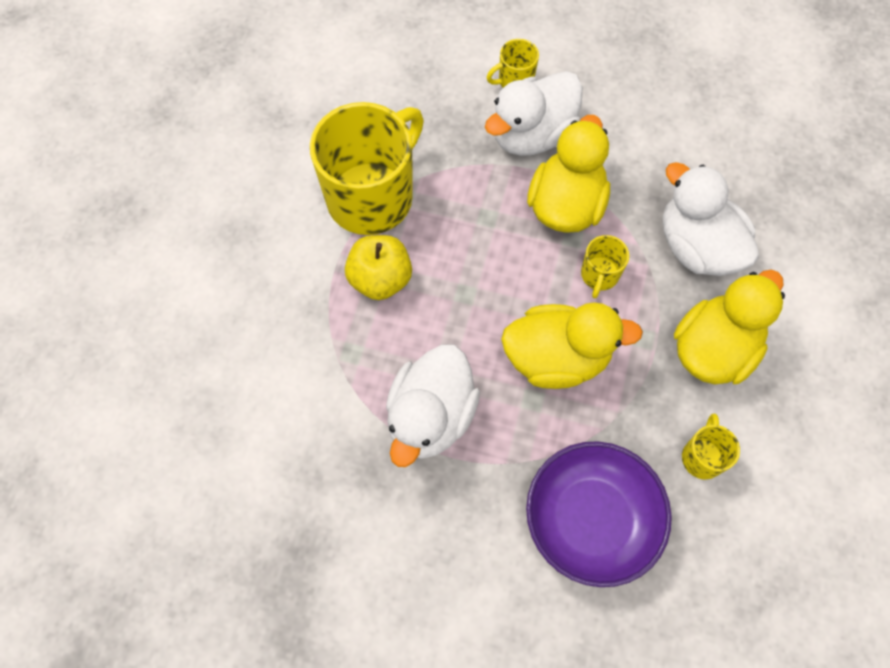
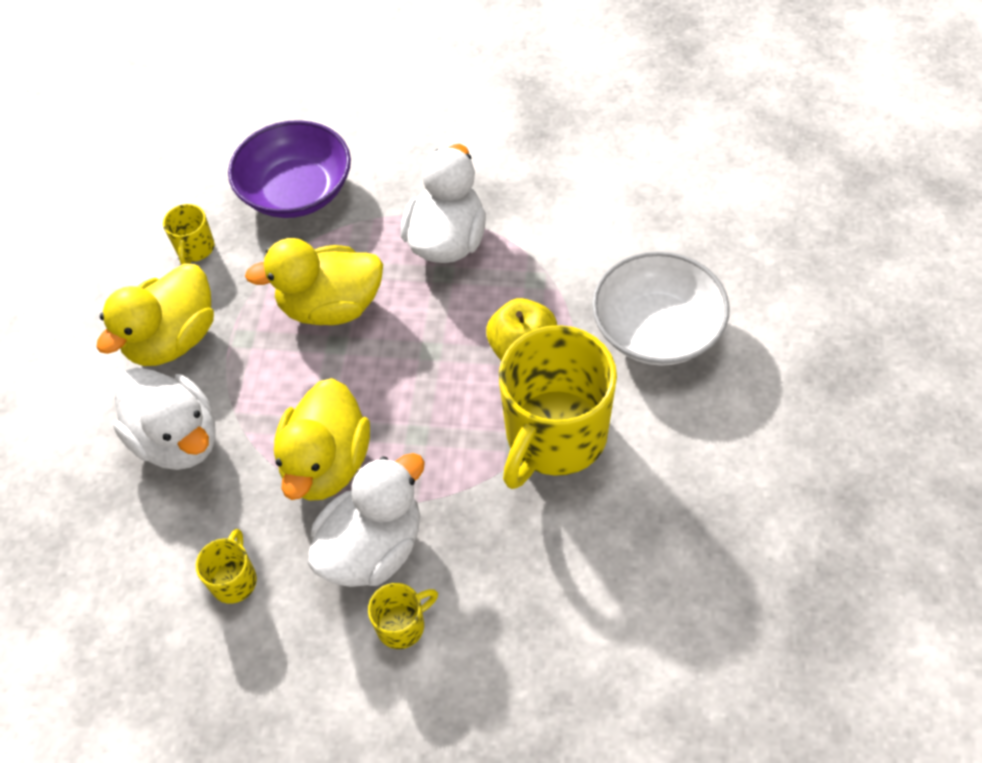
camera: 175 degrees right, 10 degrees down
yellow mug [581,235,629,298] -> yellow mug moved to [196,529,257,604]
none -> white bowl [592,251,730,366]

